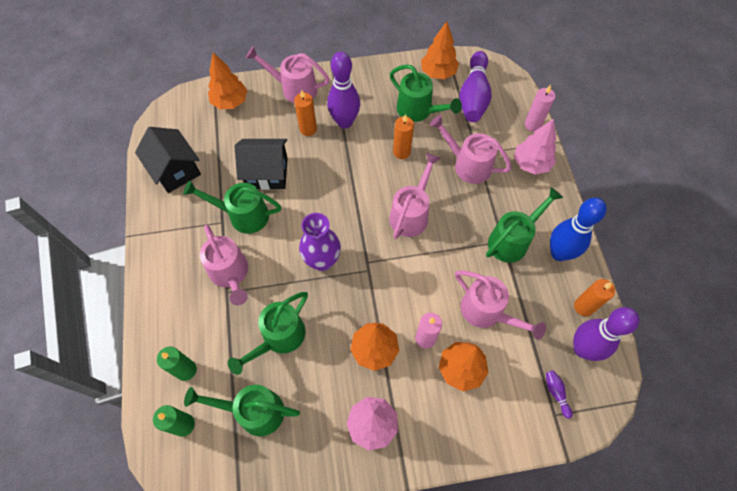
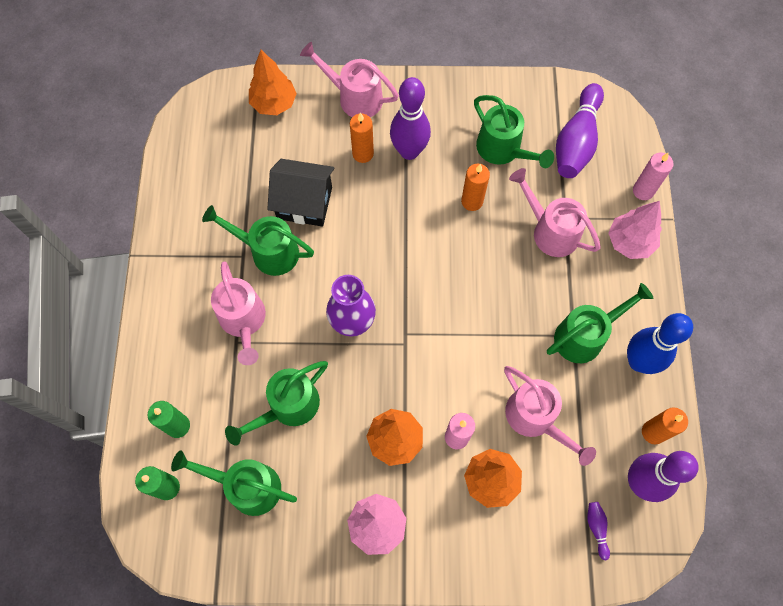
camera: 10 degrees right, 5 degrees up
black house [135,127,201,193] -> none
pink watering can [389,153,441,239] -> none
orange tree [421,21,459,79] -> none

